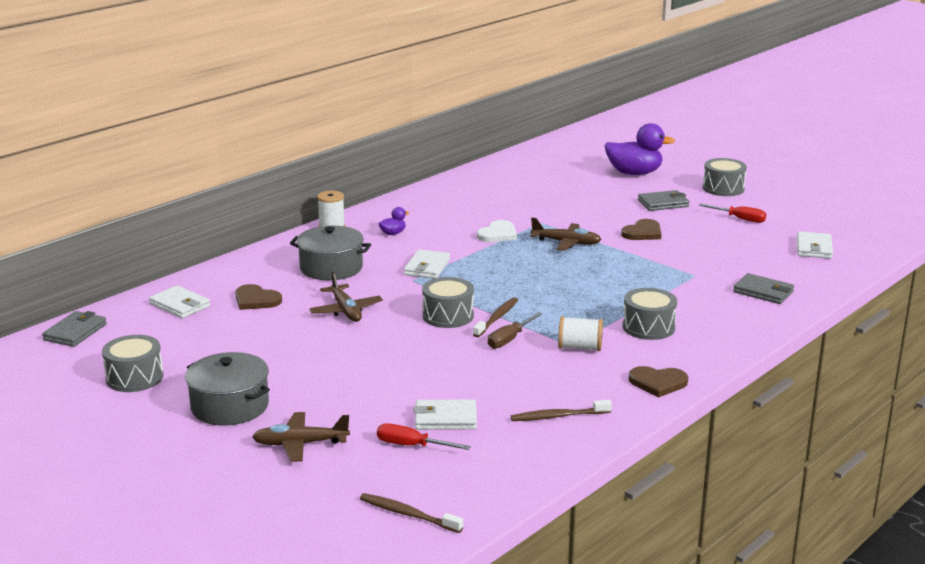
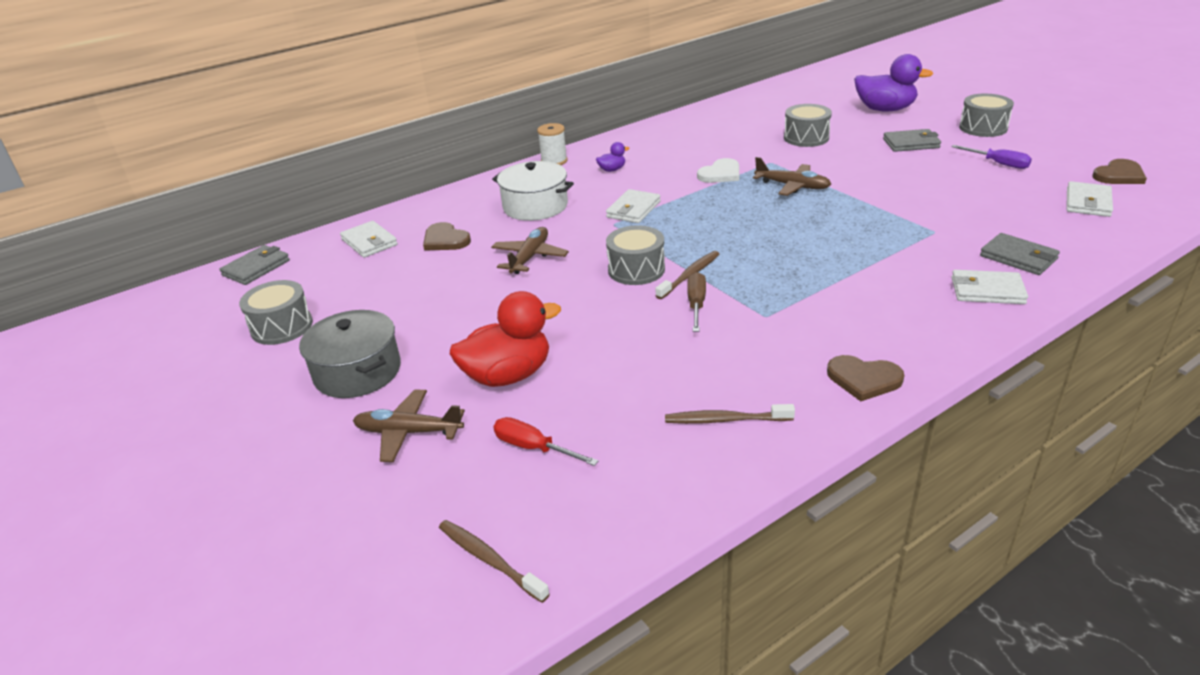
camera: 15 degrees right, 10 degrees up
grey pot [290,226,371,280] -> white pot [492,161,574,221]
brown plane [309,272,383,322] -> brown plane turned 150 degrees counterclockwise [491,227,569,274]
white wallet [414,399,477,430] -> white wallet moved to [952,270,1028,304]
brown screwdriver [488,312,543,349] -> brown screwdriver turned 135 degrees clockwise [687,272,706,332]
white spool [558,316,603,351] -> none
brown heart [621,219,661,240] -> brown heart moved to [1092,159,1147,184]
grey drum [623,288,677,340] -> grey drum moved to [784,104,832,147]
red screwdriver [699,204,766,223] -> purple screwdriver [951,145,1032,169]
none -> red duck [450,291,561,387]

